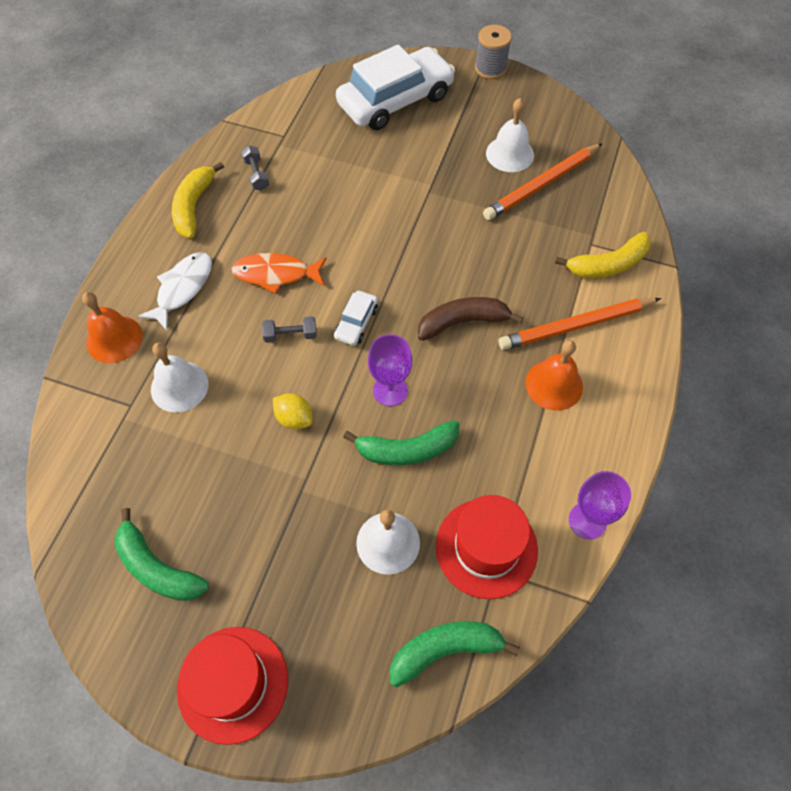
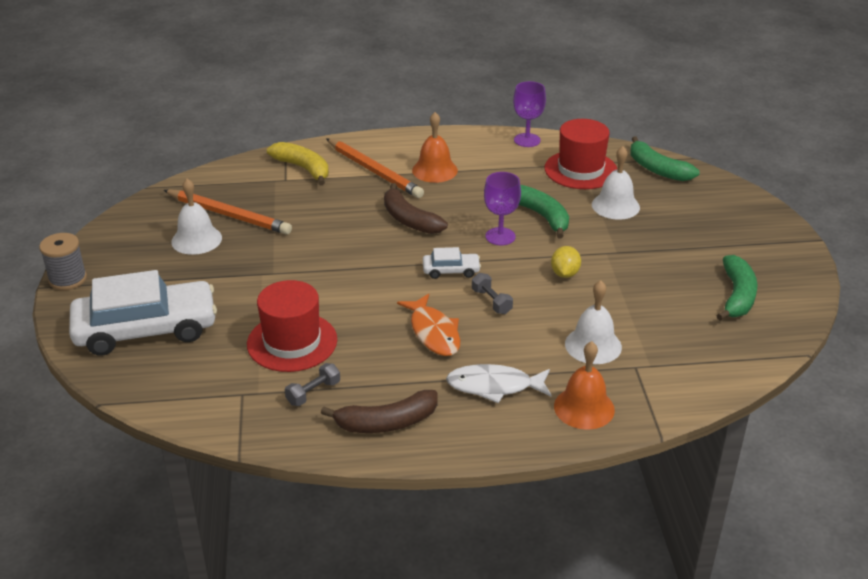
camera: 115 degrees left, 25 degrees down
yellow banana [172,162,224,238] -> brown banana [321,390,438,433]
red hat [177,627,288,745] -> red hat moved to [247,280,337,372]
white car [336,44,455,130] -> white car turned 135 degrees clockwise [69,270,217,355]

